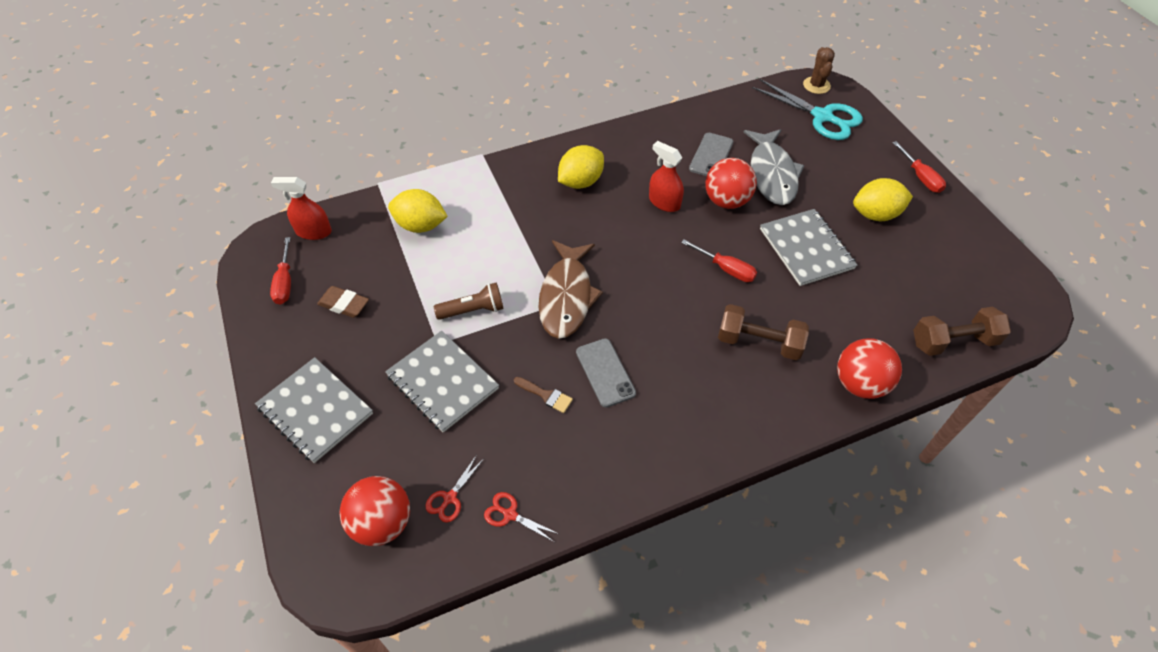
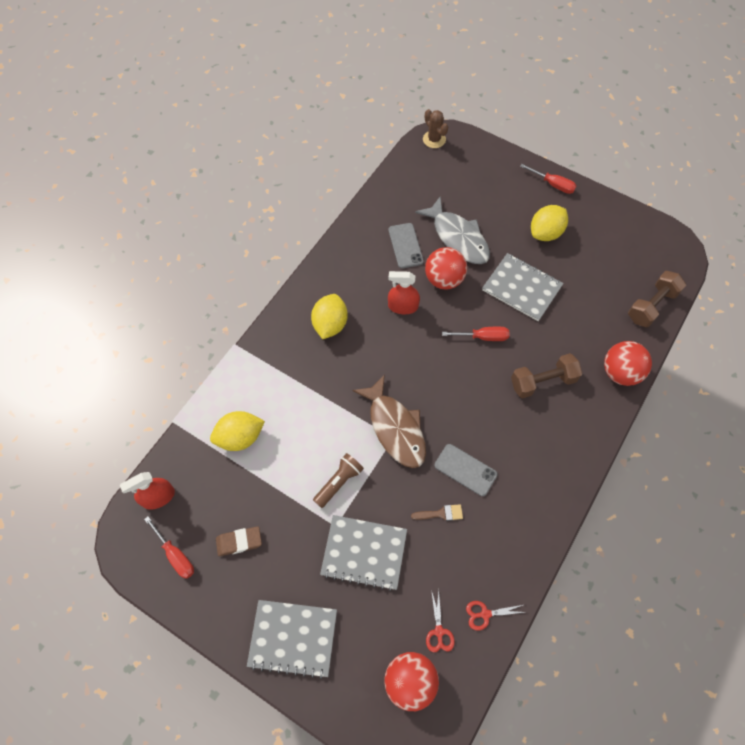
camera: 35 degrees left, 10 degrees up
turquoise scissors [752,79,863,140] -> none

